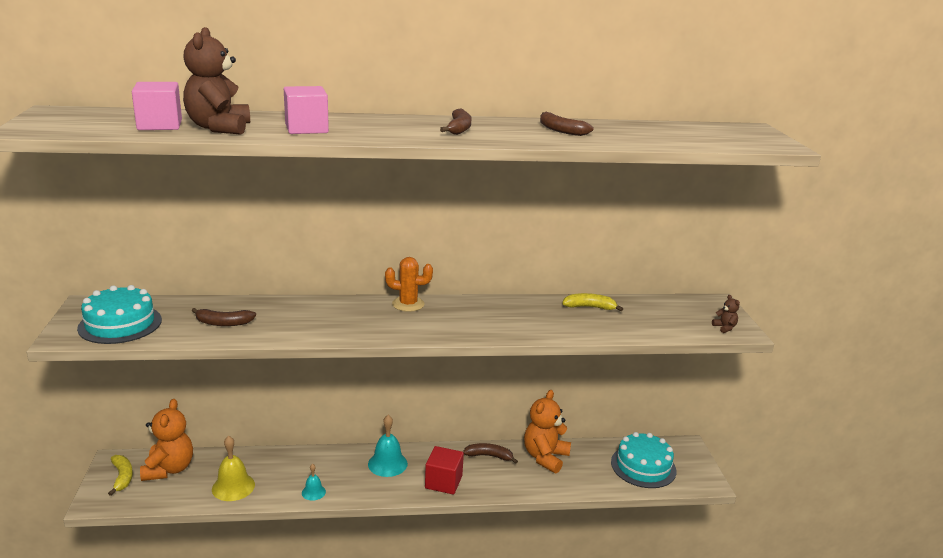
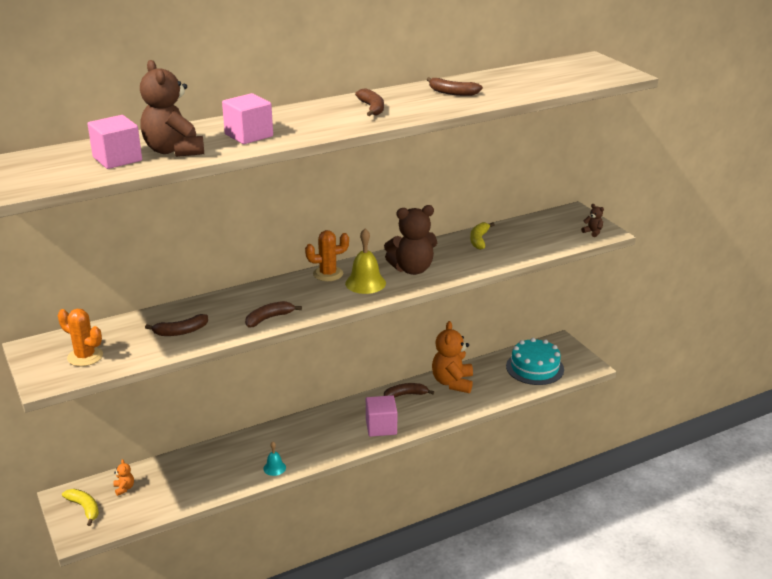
camera: 20 degrees left, 5 degrees up
turquoise cake [77,285,162,344] -> orange cactus [58,309,103,366]
orange teddy bear [140,399,193,481] -> orange teddy bear [113,459,134,496], size x0.43
yellow bell [212,436,255,501] -> yellow bell moved to [345,229,386,294]
turquoise bell [368,415,408,477] -> none
red cube [425,446,464,494] -> pink cube [366,395,397,437]
yellow banana [562,293,623,311] -> yellow banana turned 60 degrees counterclockwise [470,222,495,250]
none -> brown banana [245,301,302,328]
none -> brown teddy bear [384,205,437,275]

